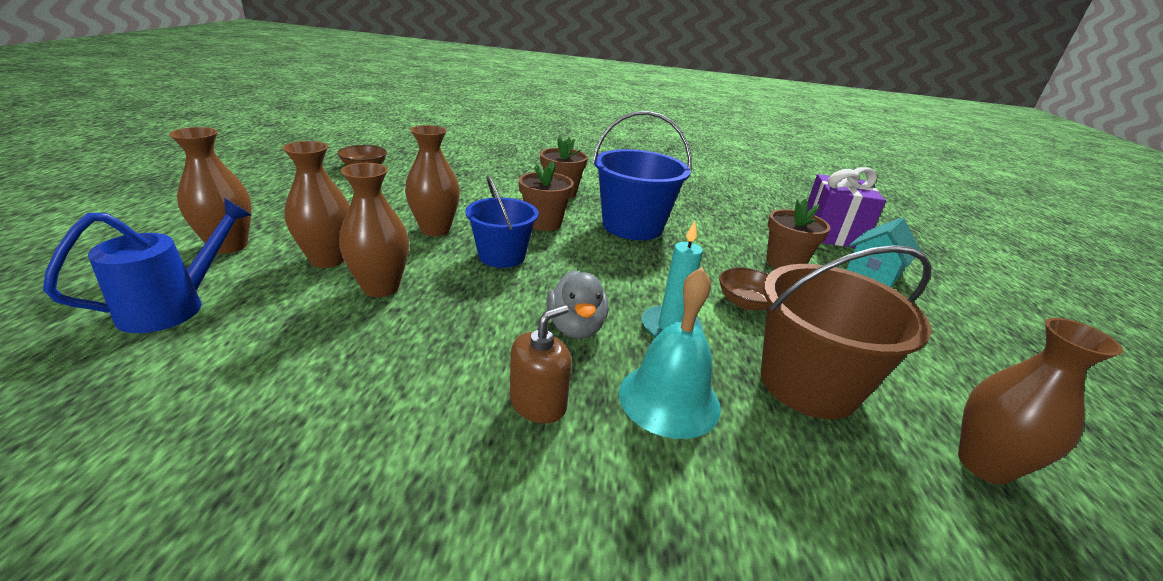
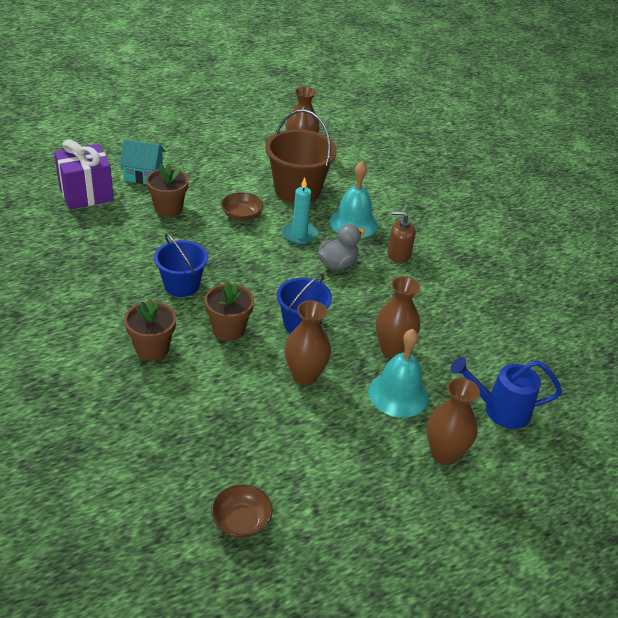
camera: 125 degrees left, 10 degrees up
brown vase [283,141,350,268] -> turquoise bell [368,329,429,418]
blue bucket [592,111,692,240] -> blue bucket [154,233,208,297], size x0.65

